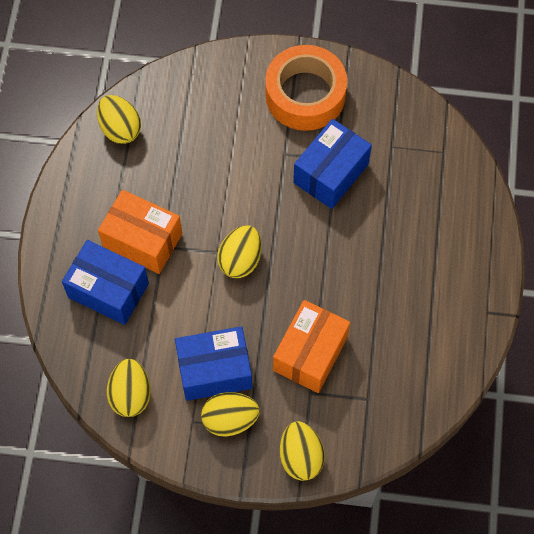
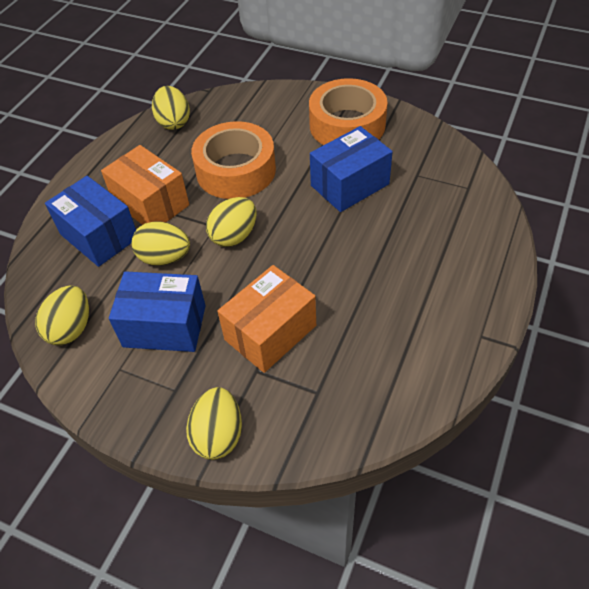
camera: 20 degrees right, 15 degrees down
yellow egg [201,392,260,437] -> yellow egg moved to [132,221,190,266]
none -> orange tape [191,121,276,199]

